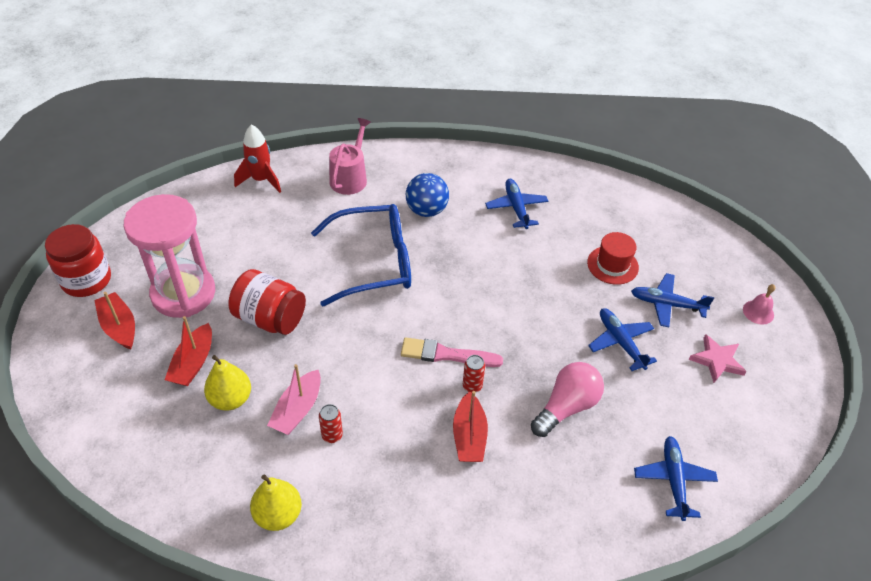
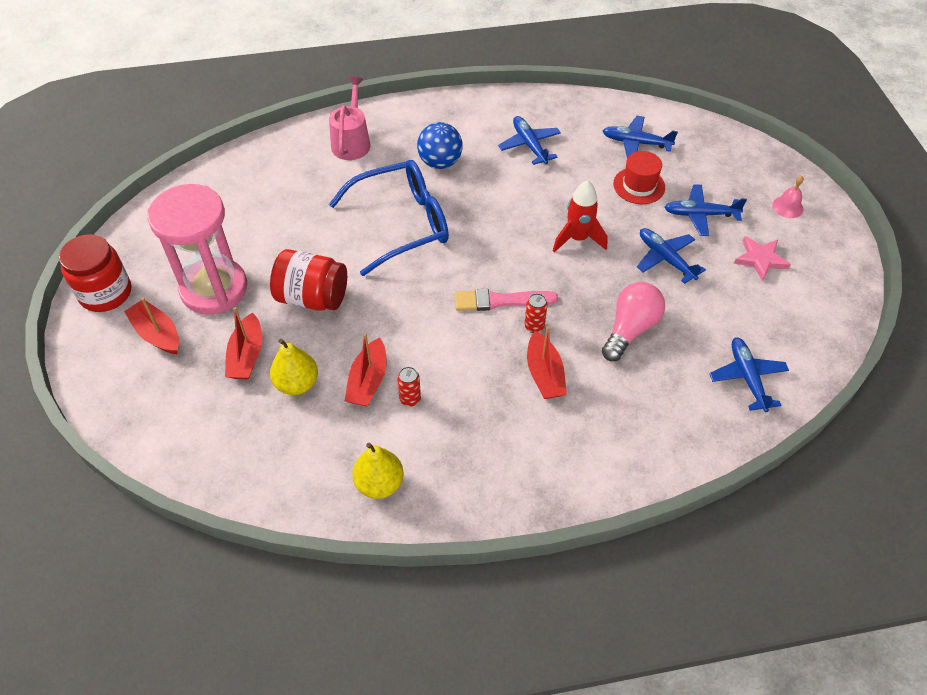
camera: 10 degrees left, 5 degrees up
red rocket [234,124,281,193] -> red rocket moved to [553,180,608,252]
pink boat [267,364,321,435] -> red boat [345,333,387,406]
none -> blue plane [603,116,678,158]

